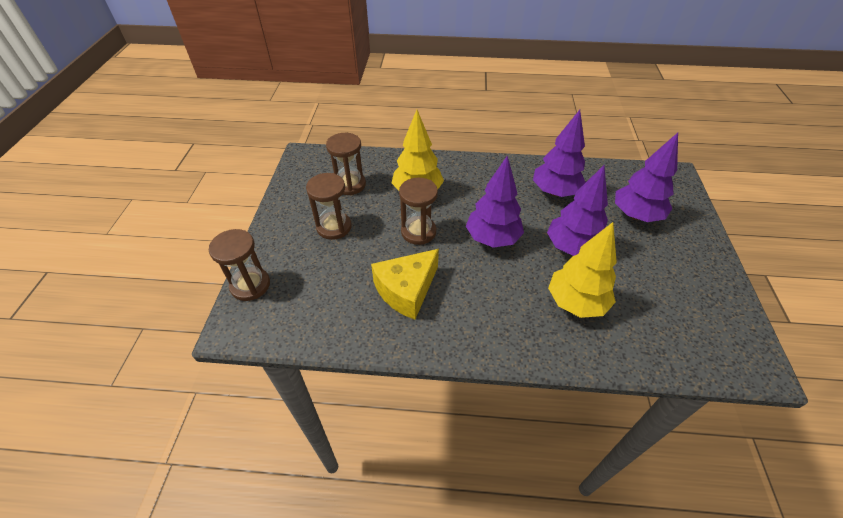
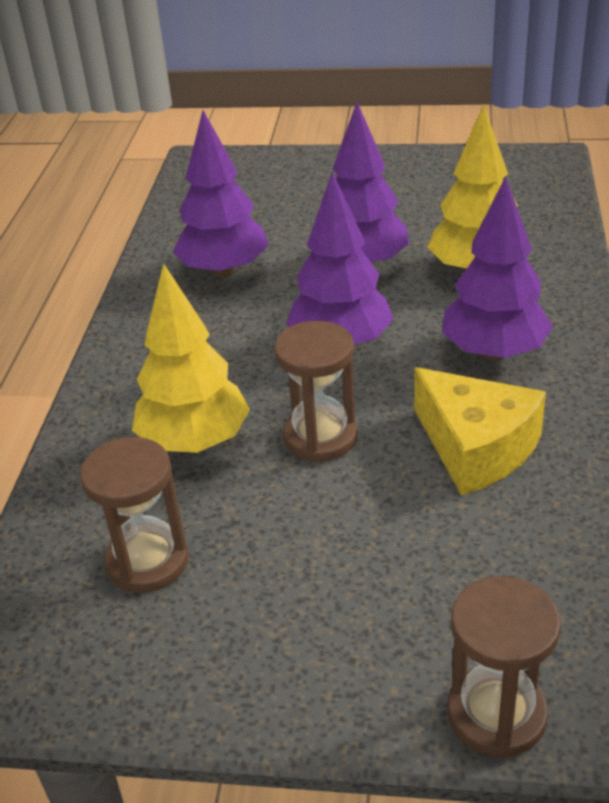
camera: 85 degrees left, 10 degrees down
brown hourglass [306,173,352,240] -> none
purple tree [615,133,678,222] -> purple tree moved to [442,176,553,361]

